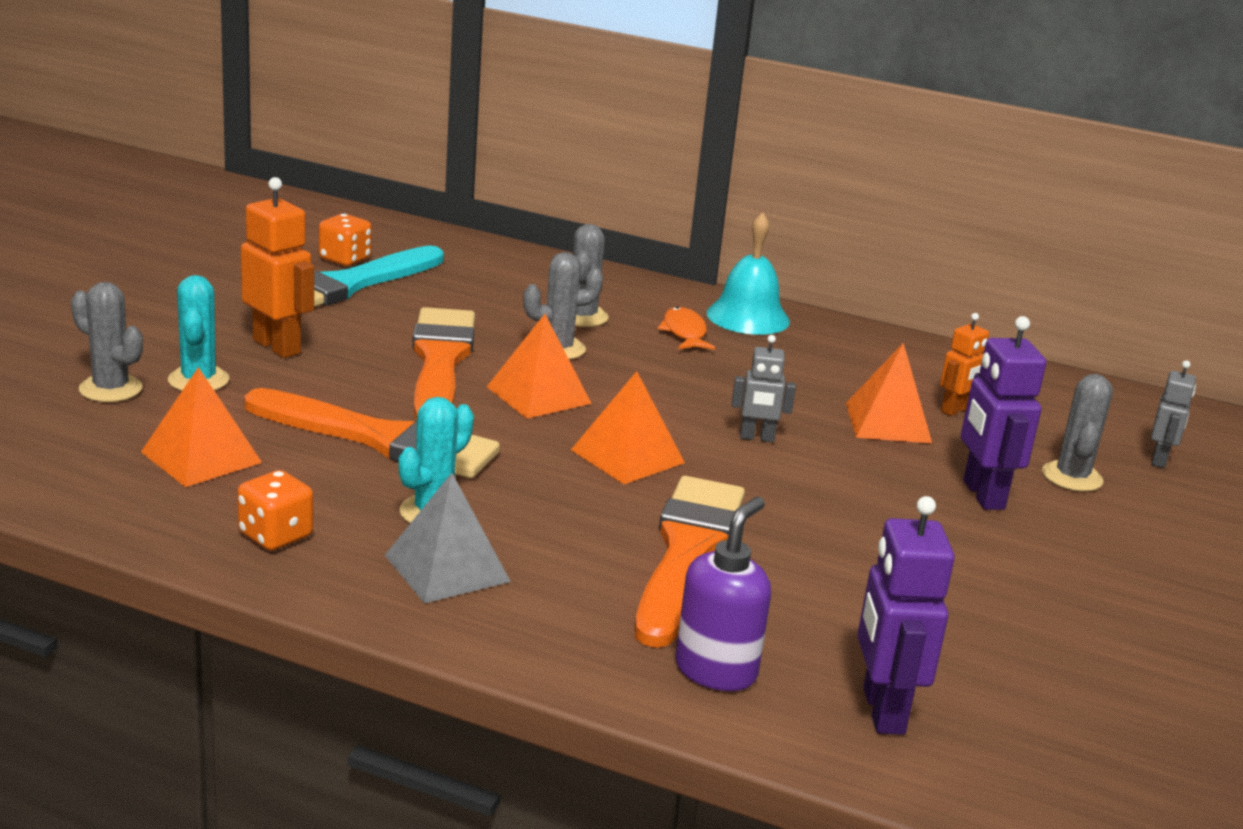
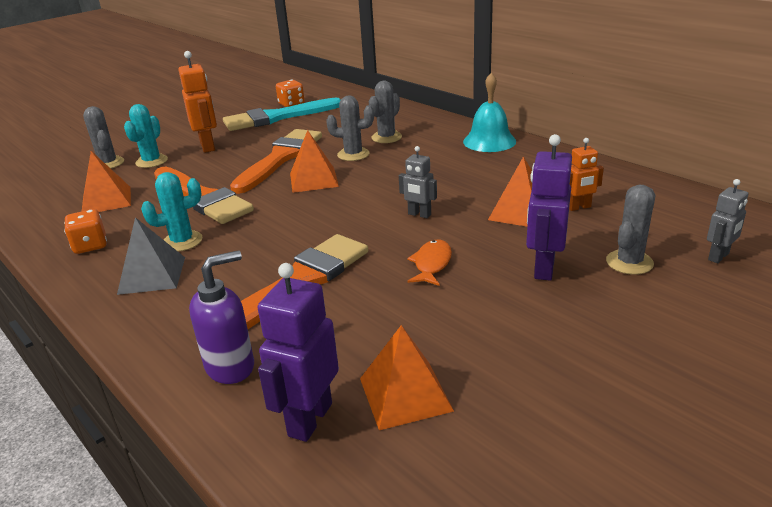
camera: 30 degrees right, 5 degrees up
orange pyramid [571,371,685,484] -> orange pyramid moved to [360,325,454,430]
orange fish [658,307,715,350] -> orange fish moved to [407,239,452,286]

